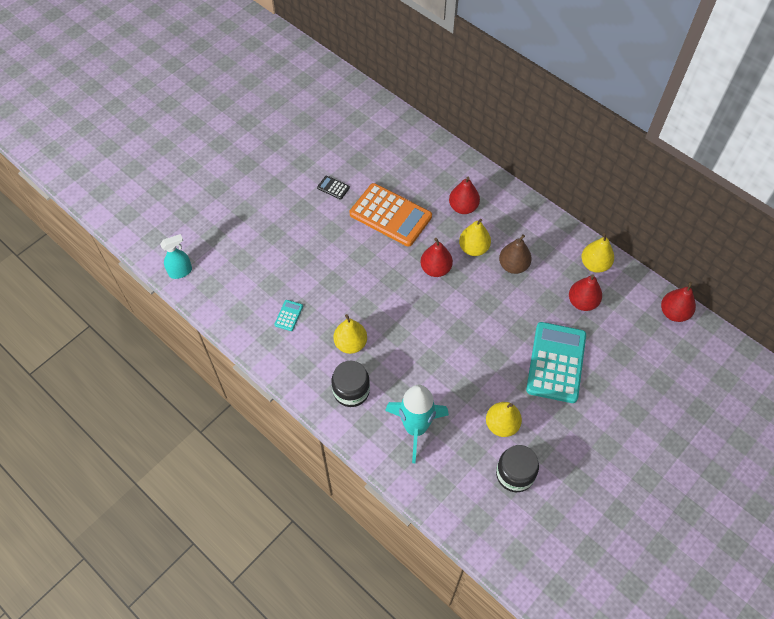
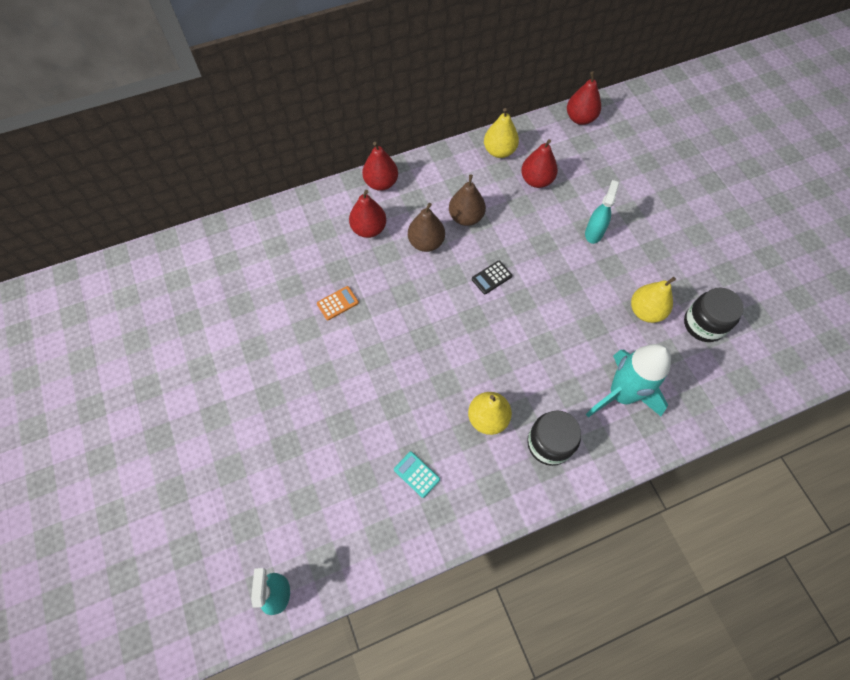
camera: 65 degrees left, 5 degrees up
black calculator [317,176,350,200] -> black calculator moved to [472,261,512,294]
orange calculator [350,183,432,247] -> orange calculator [317,286,359,320], size x0.40
red pear [420,238,453,277] -> red pear moved to [362,142,398,191]
yellow pear [459,219,491,256] -> brown pear [408,203,445,252]
turquoise calculator [526,322,586,403] -> turquoise spray bottle [585,180,619,244]

